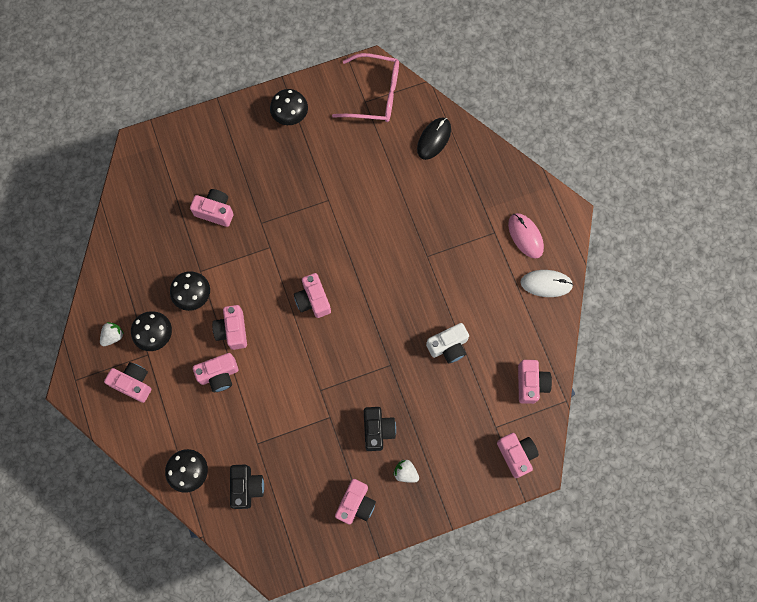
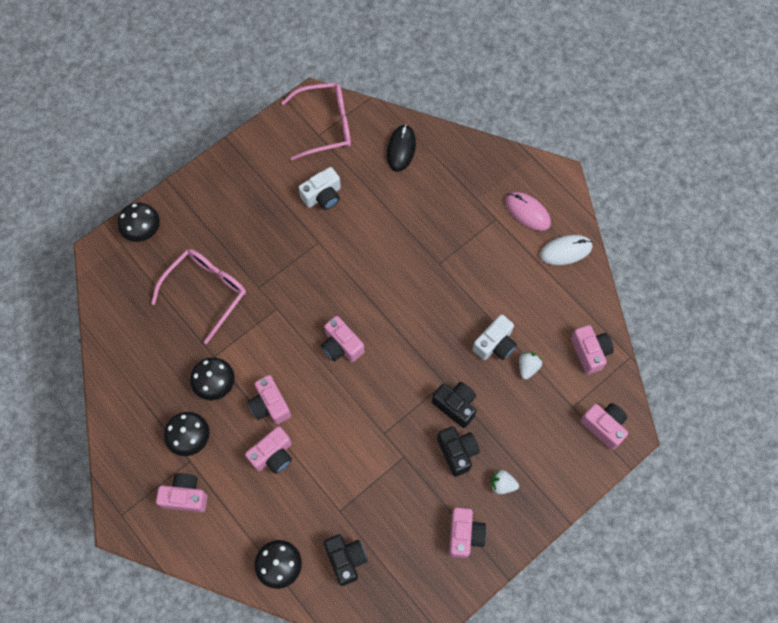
camera: 20 degrees left, 5 degrees down
white strawberry [100,322,124,346] -> white strawberry moved to [519,352,542,380]
pink camera [190,189,234,227] -> pink glasses [151,249,246,344]
black mushroom [270,89,308,125] -> black mushroom moved to [118,203,160,242]
none -> white camera [298,167,341,210]
none -> black camera [432,382,477,428]

